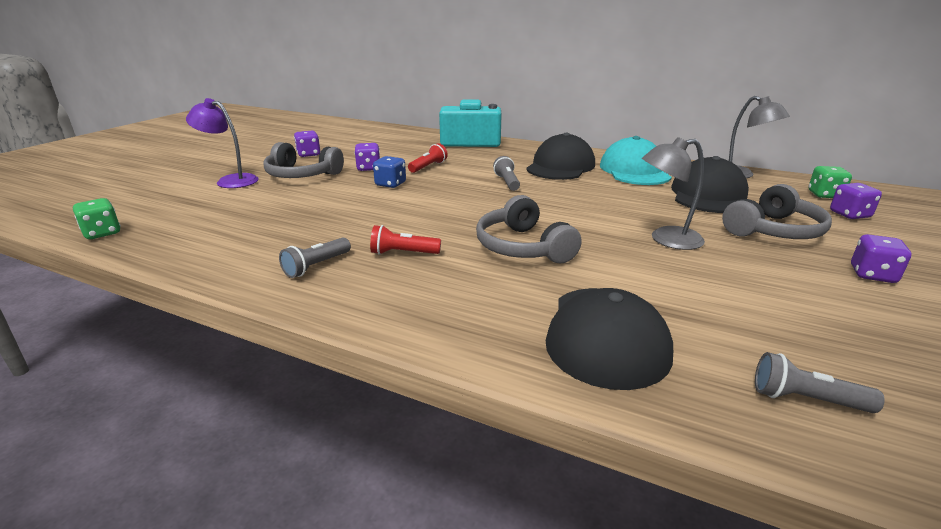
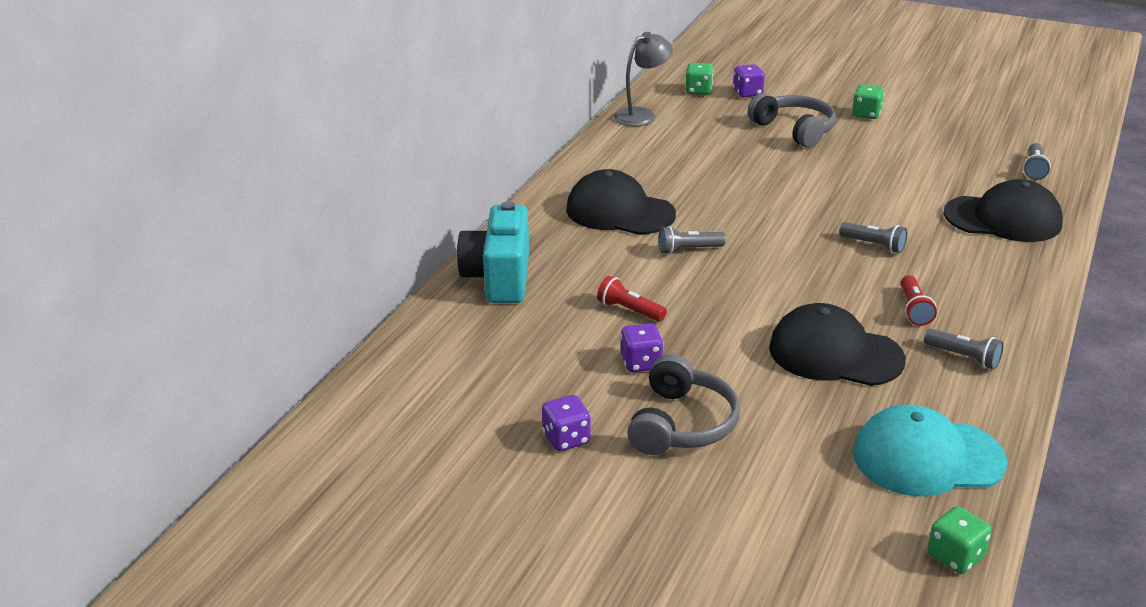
camera: 90 degrees left, 5 degrees up
purple lamp [186,98,258,188] -> none
blue dice [373,156,406,188] -> none
grey headphones [476,195,582,263] -> grey flashlight [839,222,907,253]
turquoise cap [600,136,672,185] -> turquoise cap moved to [853,404,1008,496]
grey lamp [642,137,705,250] -> none
black cap [671,156,749,213] -> black cap moved to [769,303,906,386]
purple dice [851,234,911,283] -> green dice [852,84,885,119]

